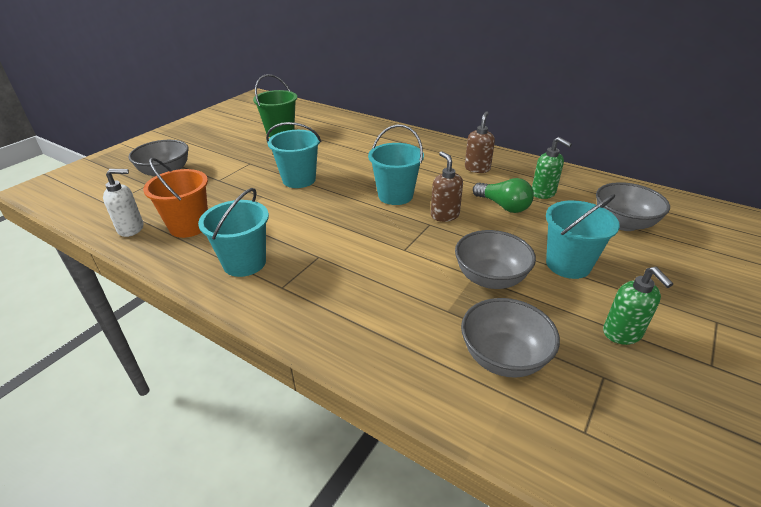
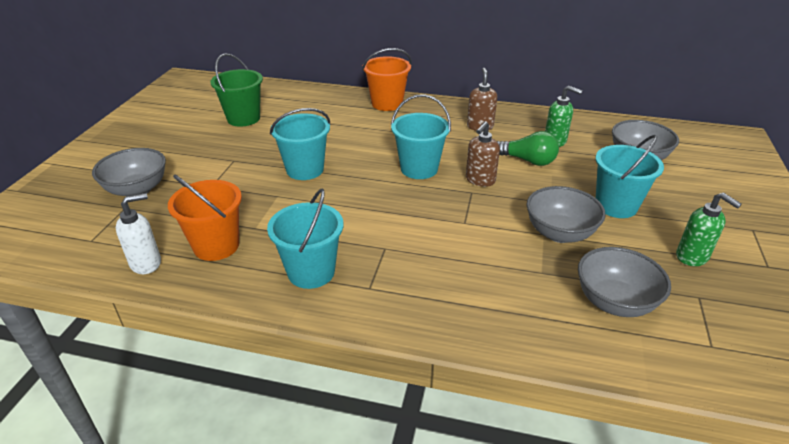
camera: 20 degrees left, 0 degrees up
brown soap dispenser [431,151,463,222] -> brown soap dispenser turned 105 degrees counterclockwise [466,121,500,187]
none -> orange bucket [362,48,412,111]

